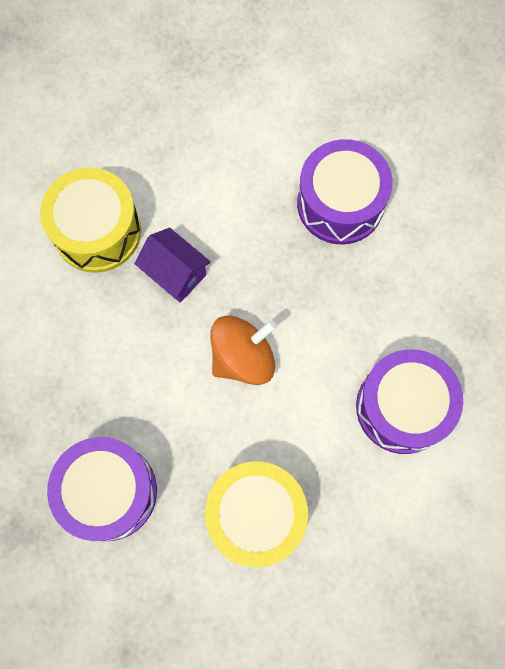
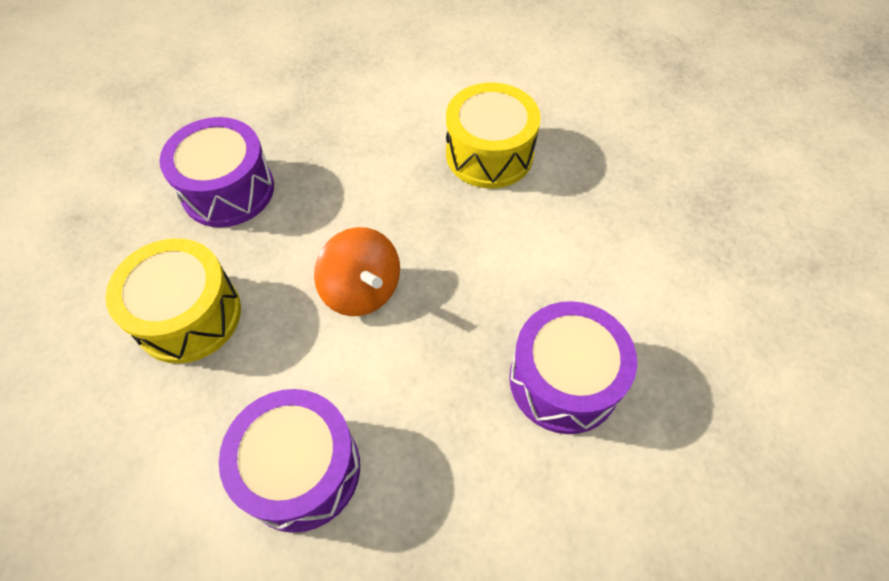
camera: 85 degrees right, 15 degrees down
purple house [135,228,211,303] -> none

